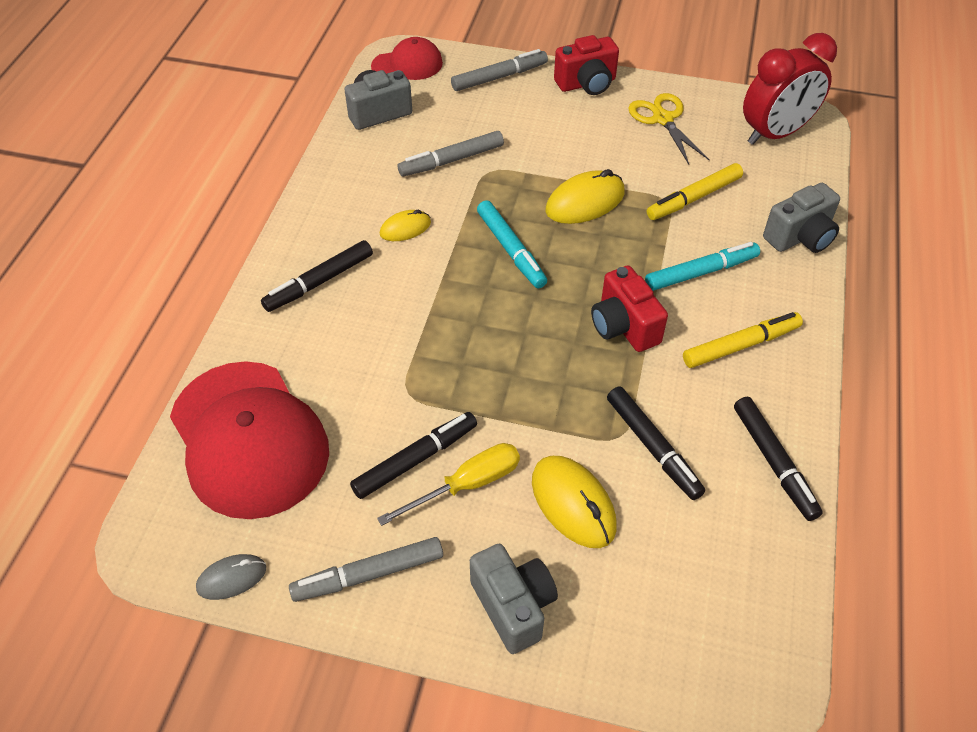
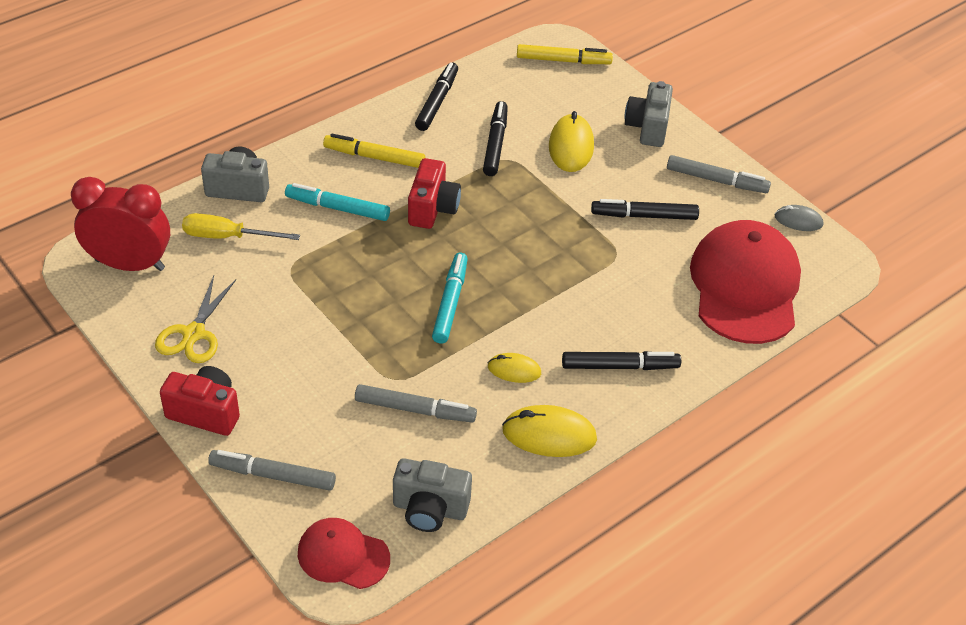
camera: 145 degrees left, 5 degrees down
yellow screwdriver [377,443,520,526] -> yellow screwdriver moved to [182,213,300,240]
yellow mouse [545,169,625,224] -> yellow mouse moved to [502,405,597,457]
yellow marker [647,163,743,220] -> yellow marker moved to [517,44,613,64]

